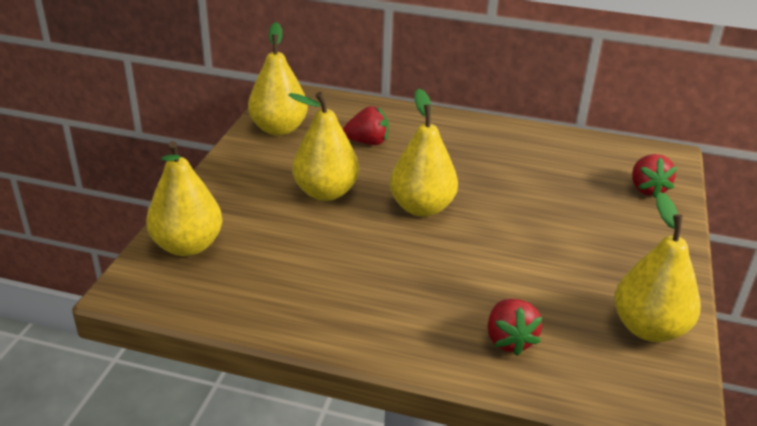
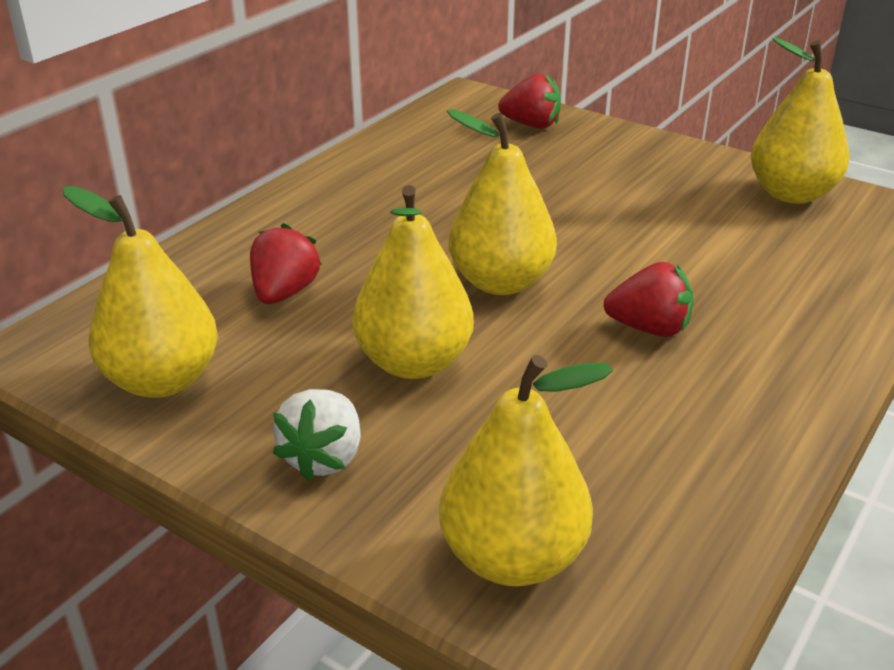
camera: 70 degrees left, 0 degrees up
red strawberry [487,299,543,356] -> red strawberry moved to [603,262,694,337]
none -> white strawberry [273,389,361,481]

